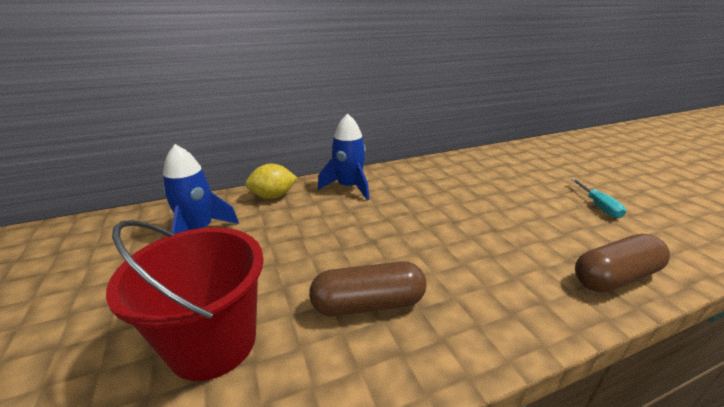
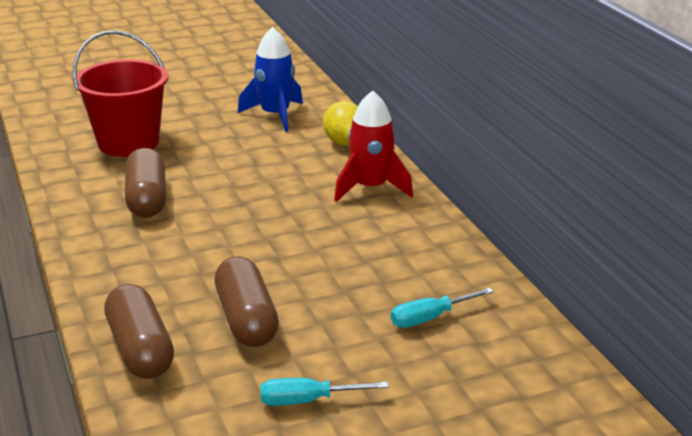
camera: 90 degrees right, 0 degrees up
blue rocket [318,113,369,200] -> red rocket [334,91,413,202]
none -> brown capsule [214,256,279,347]
none -> turquoise screwdriver [391,288,494,328]

